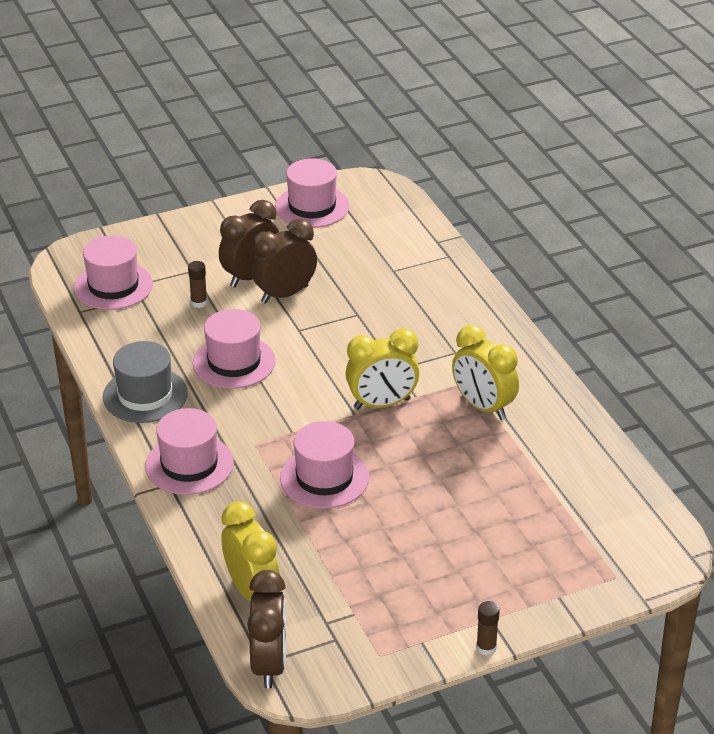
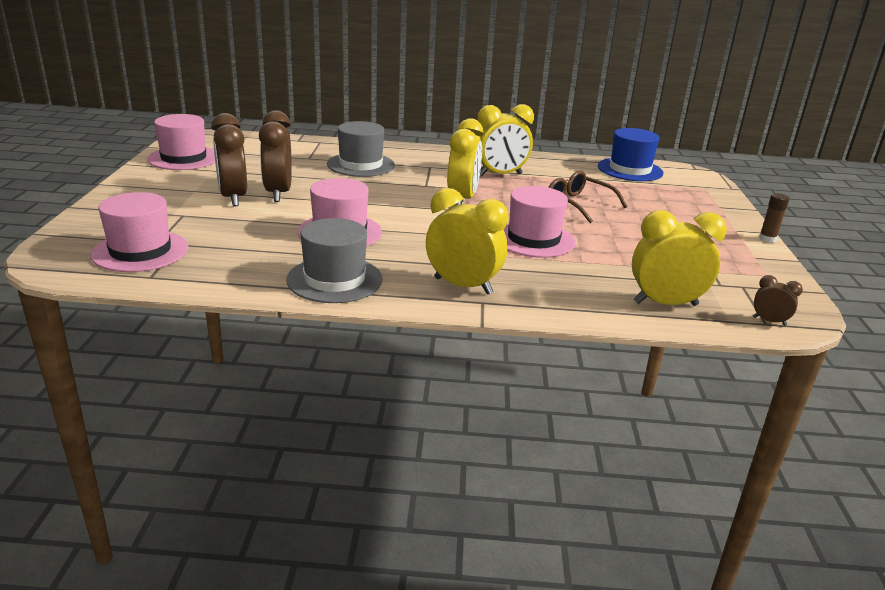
camera: 65 degrees left, 10 degrees down
pink hat [145,408,234,495] -> yellow clock [426,188,508,295]
brown glue stick [188,261,207,308] -> none
brown clock [247,570,286,689] -> brown clock [753,275,803,326], size x0.48
none -> grey hat [327,121,395,177]
none -> brown glasses [548,171,627,223]
none -> blue hat [598,128,663,181]

